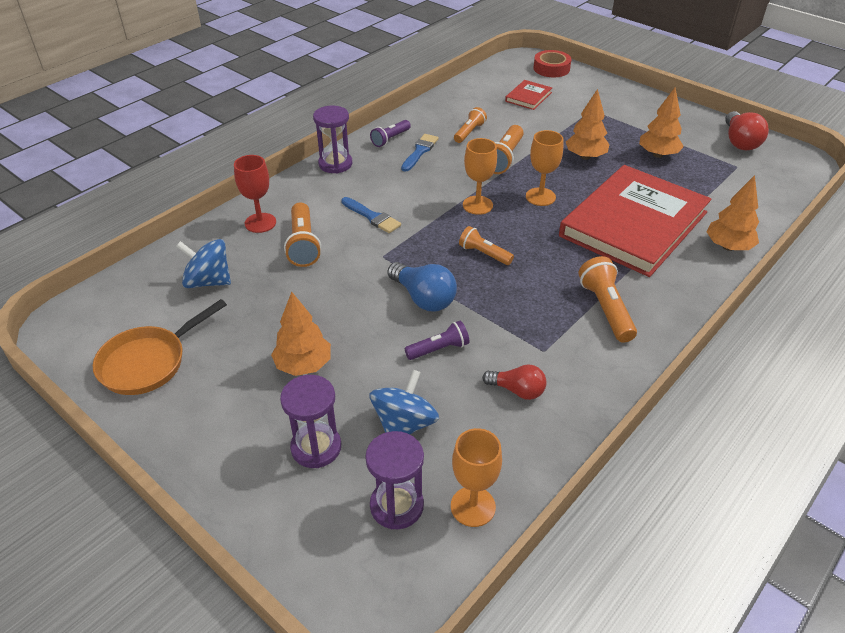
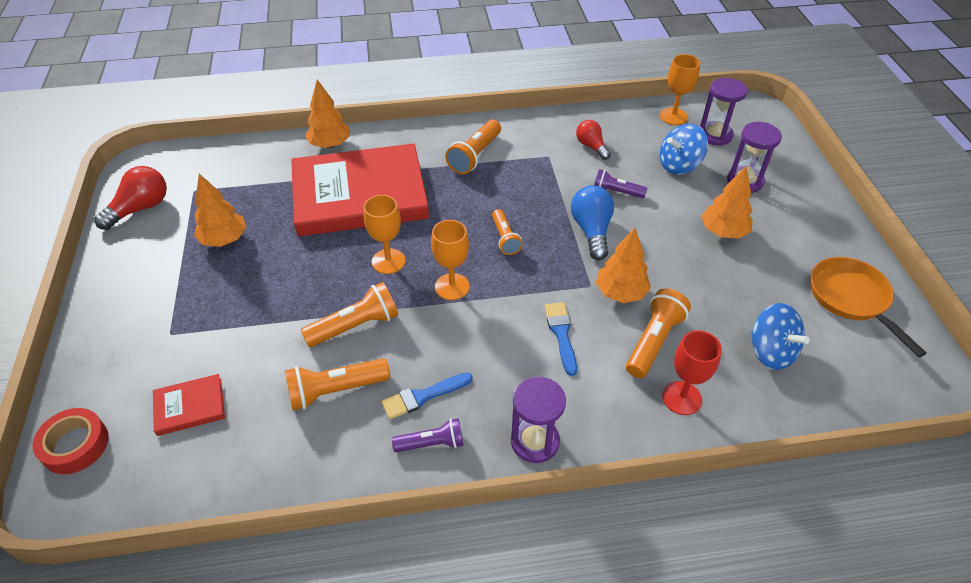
camera: 140 degrees left, 5 degrees up
orange pan [93,299,227,395] -> orange pan turned 105 degrees counterclockwise [811,257,927,357]
orange flashlight [454,107,487,143] -> orange flashlight [285,358,390,410], size x1.52
orange tree [566,89,610,160] -> orange tree moved to [596,228,651,303]

